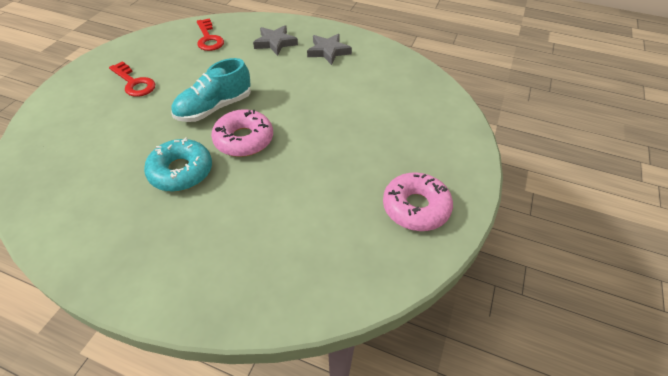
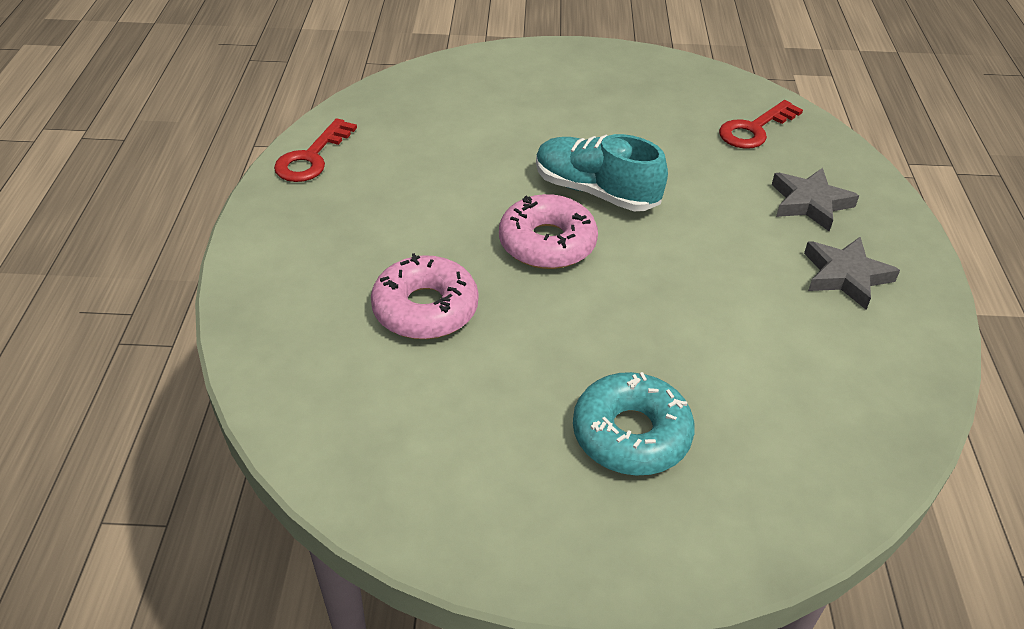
camera: 70 degrees right, 5 degrees down
red key [109,61,155,97] -> red key moved to [274,118,357,182]
turquoise donut [144,137,212,192] -> turquoise donut moved to [573,372,695,476]
pink donut [383,172,453,231] -> pink donut moved to [371,253,478,339]

